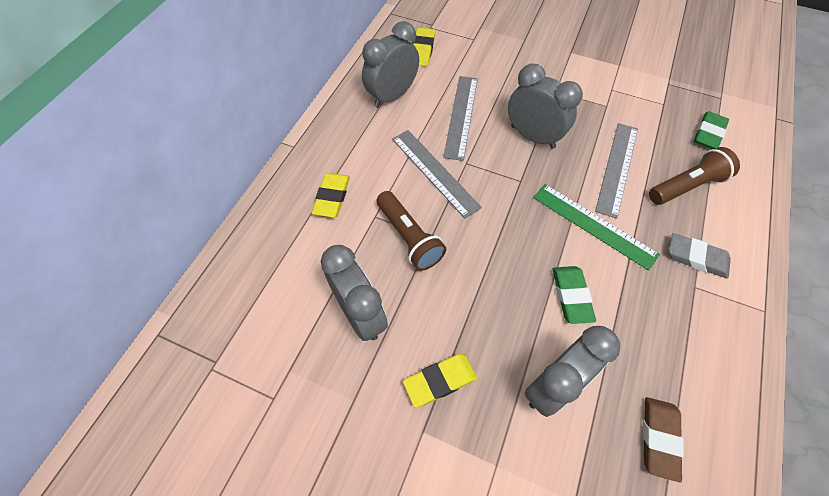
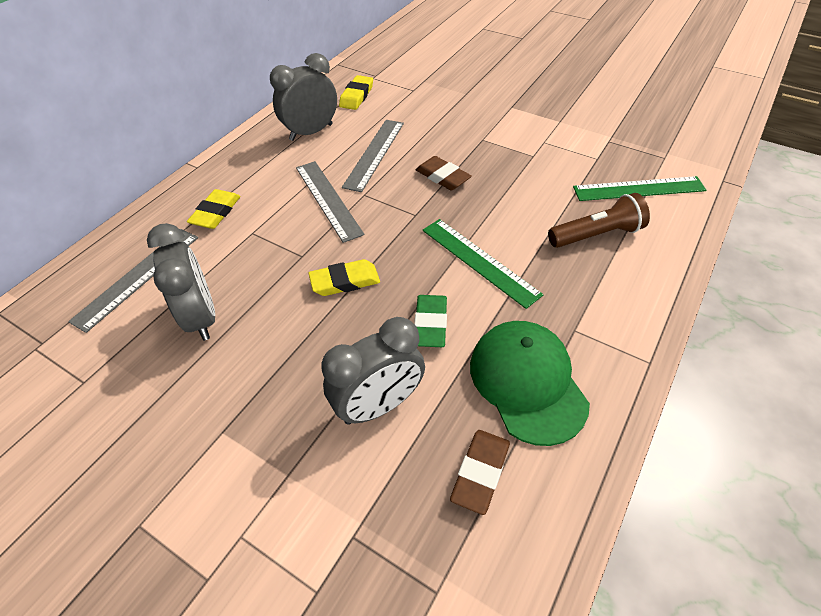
camera: 10 degrees right, 10 degrees down
brown flashlight [377,191,446,271] -> none
yellow eraser [403,354,477,408] -> yellow eraser moved to [308,259,380,296]
grey clock [508,64,583,149] -> brown eraser [416,156,472,191]
grey ruler [595,123,638,219] -> grey ruler moved to [68,229,198,333]
grey eraser [669,233,731,279] -> none
green eraser [694,111,729,149] -> green ruler [573,176,706,201]
none -> green cap [470,321,590,446]

